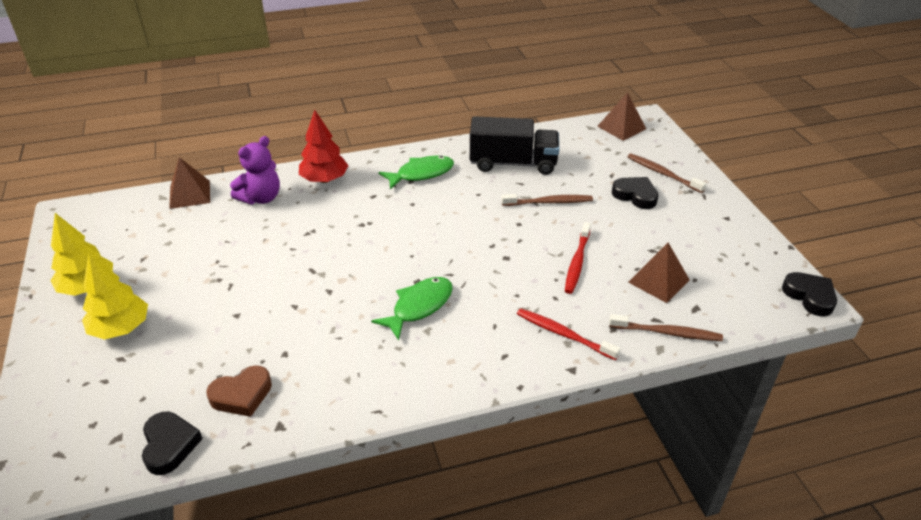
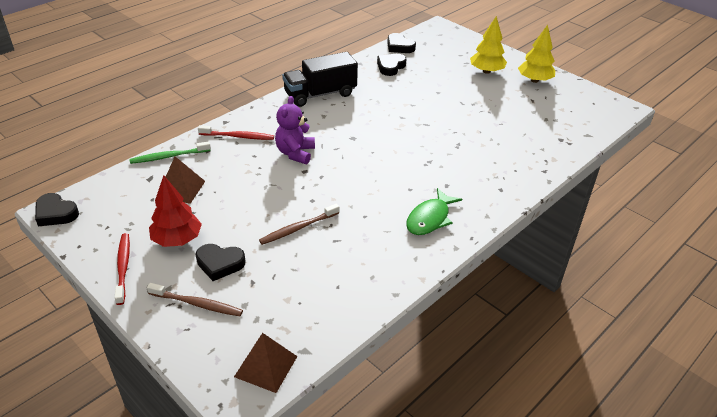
camera: 150 degrees right, 0 degrees up
brown pyramid [169,157,210,209] -> none
brown heart [206,365,272,417] -> black heart [377,54,406,76]
purple teddy bear [230,136,280,204] -> purple teddy bear moved to [275,96,315,164]
red tree [299,110,349,183] -> red tree moved to [149,175,202,247]
green fish [371,277,453,340] -> none
black truck [470,116,559,175] -> black truck moved to [282,52,358,107]
red toothbrush [565,222,591,294] -> red toothbrush moved to [115,233,130,305]
brown toothbrush [609,314,723,341] -> green toothbrush [129,141,211,164]

